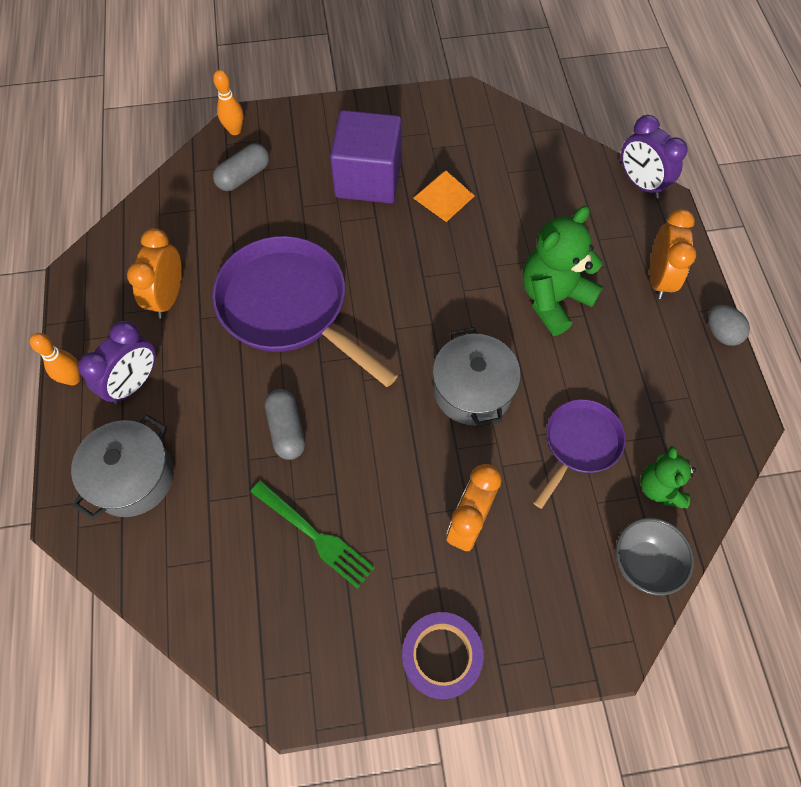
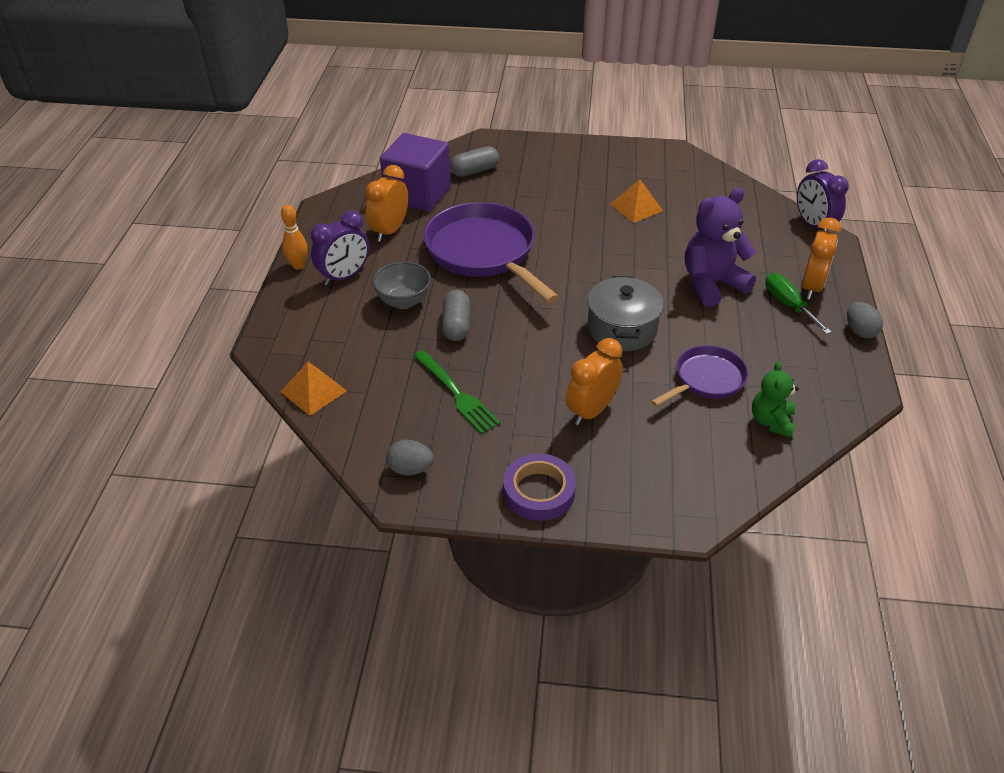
camera: 15 degrees right, 20 degrees down
grey pot [71,415,174,520] -> none
orange bowling pin [213,70,244,135] -> none
purple cube [330,110,402,203] -> purple cube moved to [380,133,451,212]
green teddy bear [523,206,603,336] -> purple teddy bear [685,188,756,307]
grey bowl [616,518,694,595] -> grey bowl moved to [372,261,431,309]
none -> orange pyramid [281,362,347,416]
none -> grey egg [386,440,434,476]
none -> green screwdriver [765,273,832,334]

